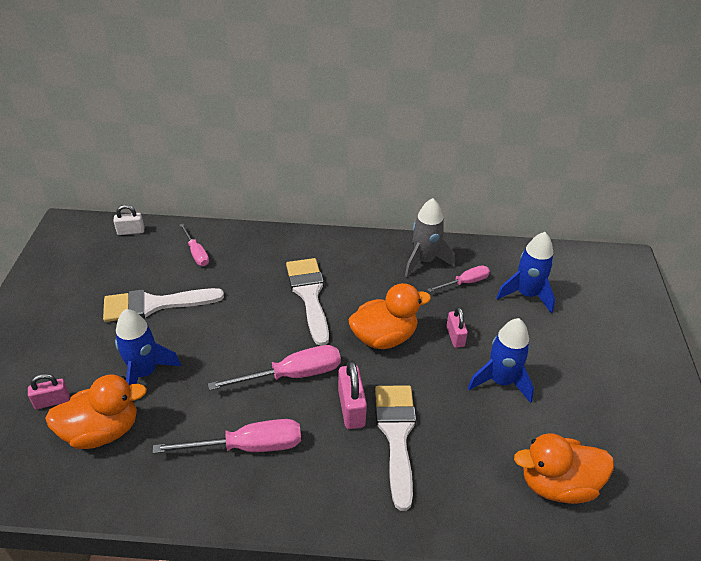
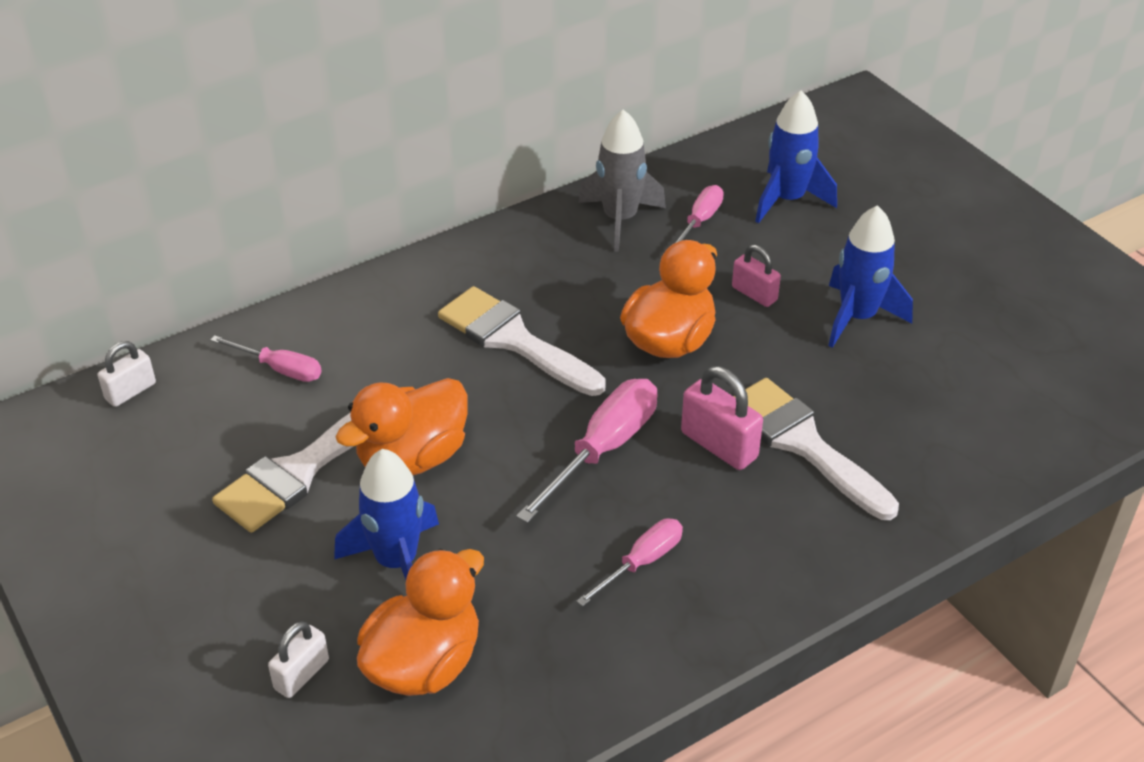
camera: 35 degrees left, 0 degrees up
pink padlock [28,374,70,409] -> white padlock [268,621,329,698]
pink screwdriver [153,419,301,454] -> pink screwdriver [576,519,683,607], size x0.60
orange duck [514,433,614,504] -> orange duck moved to [336,378,468,475]

